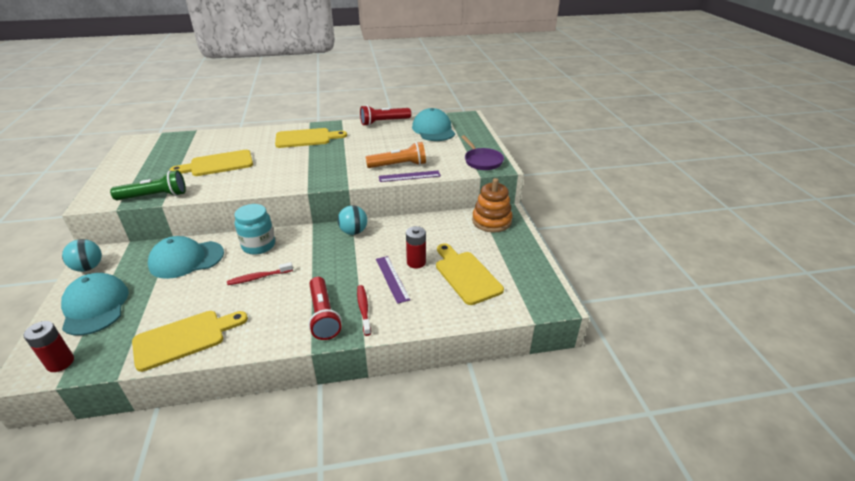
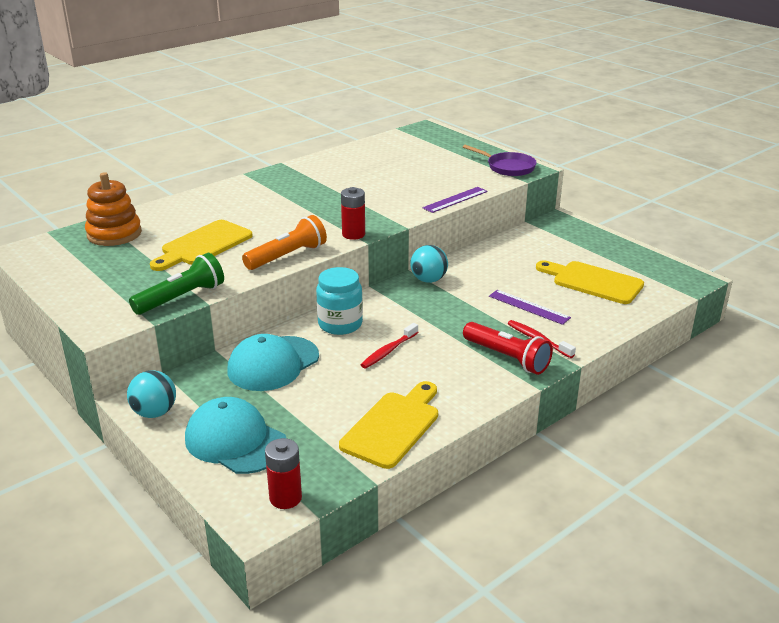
camera: 30 degrees left, 5 degrees down
yellow cutting board [275,128,347,148] -> none
red flashlight [360,105,411,126] -> none
orange flashlight [366,142,426,168] -> orange flashlight moved to [242,215,327,270]
red battery [406,226,426,269] -> red battery moved to [341,187,365,240]
turquoise cap [412,108,455,141] -> none
orange stacking toy [472,178,512,232] -> orange stacking toy moved to [85,172,142,246]

